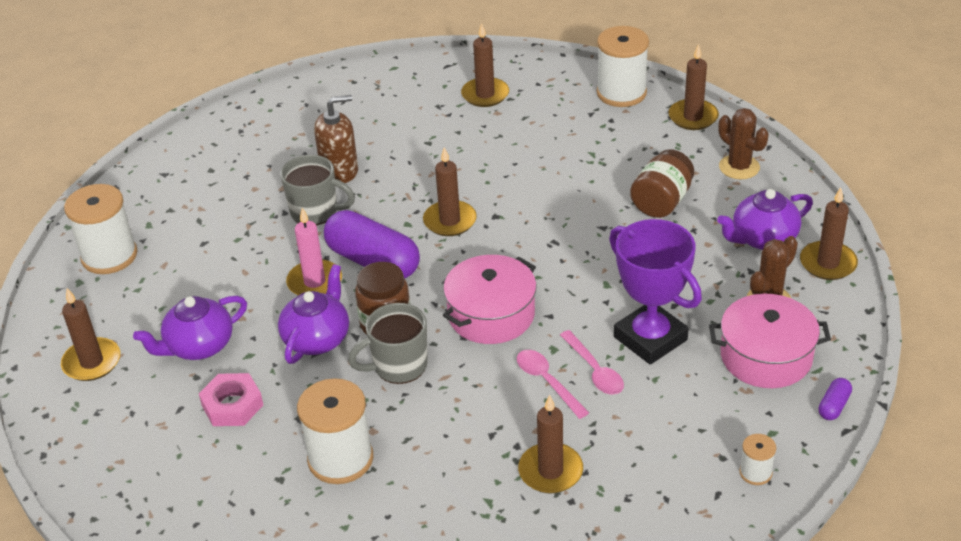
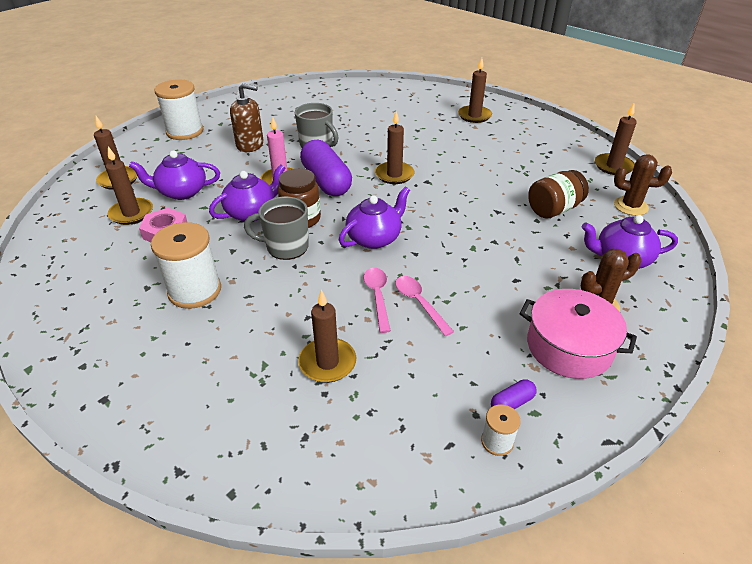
camera: 25 degrees right, 0 degrees up
brown soap dispenser [314,95,358,183] -> brown soap dispenser moved to [230,83,264,152]
pink pot [443,255,537,344] -> purple teapot [339,187,410,249]
pink spoon [560,330,624,395] -> pink spoon turned 150 degrees clockwise [395,276,454,336]
white spool [597,26,649,107] -> none
purple trophy [609,219,702,364] -> none
brown cactus [718,108,769,179] -> brown cactus turned 60 degrees counterclockwise [614,155,672,216]
brown candle [800,187,858,280] -> brown candle moved to [106,146,153,225]
purple capsule [819,378,852,420] -> purple capsule moved to [491,379,536,409]

